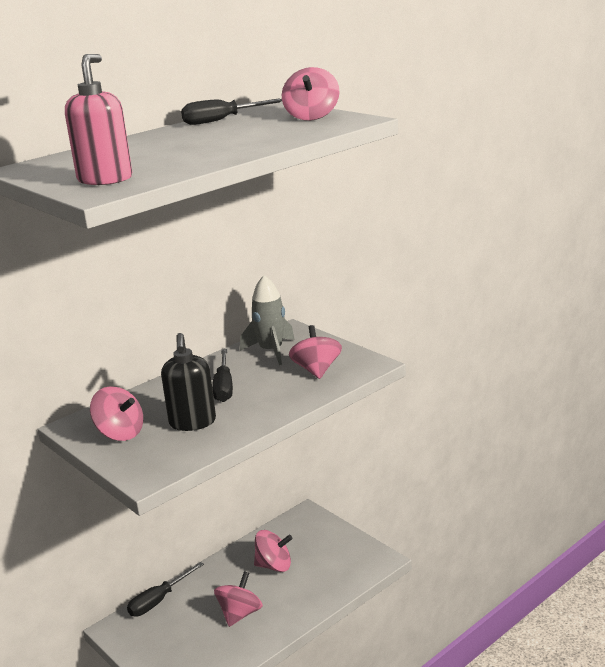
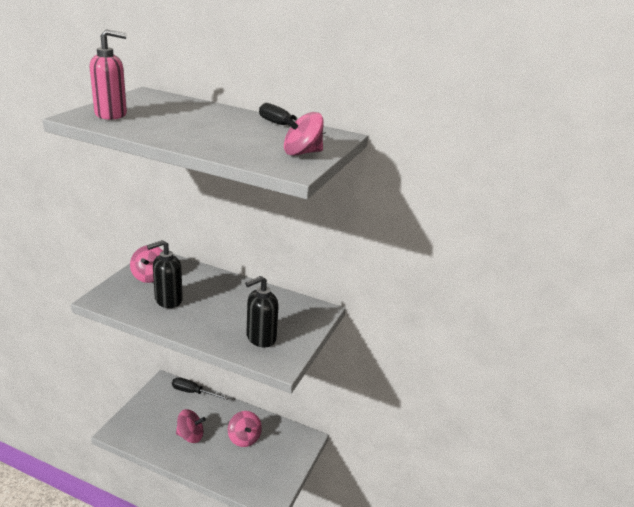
camera: 60 degrees right, 5 degrees up
black screwdriver [212,349,233,402] -> none
grey rocket [240,275,295,365] -> none
pink spinning top [289,325,342,379] -> black soap dispenser [245,276,279,347]

